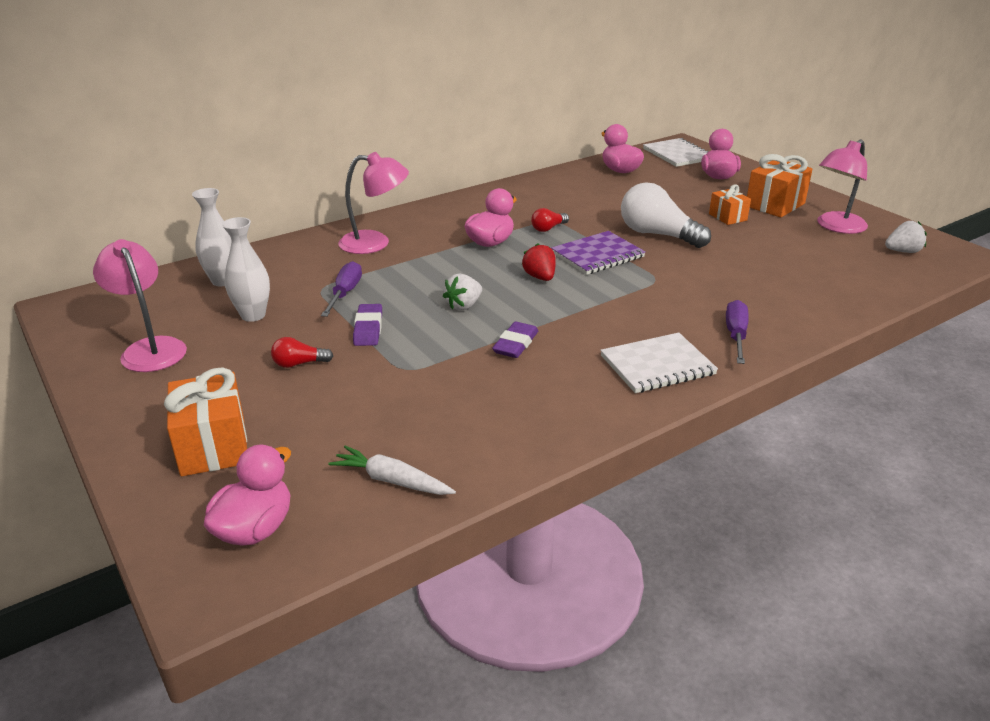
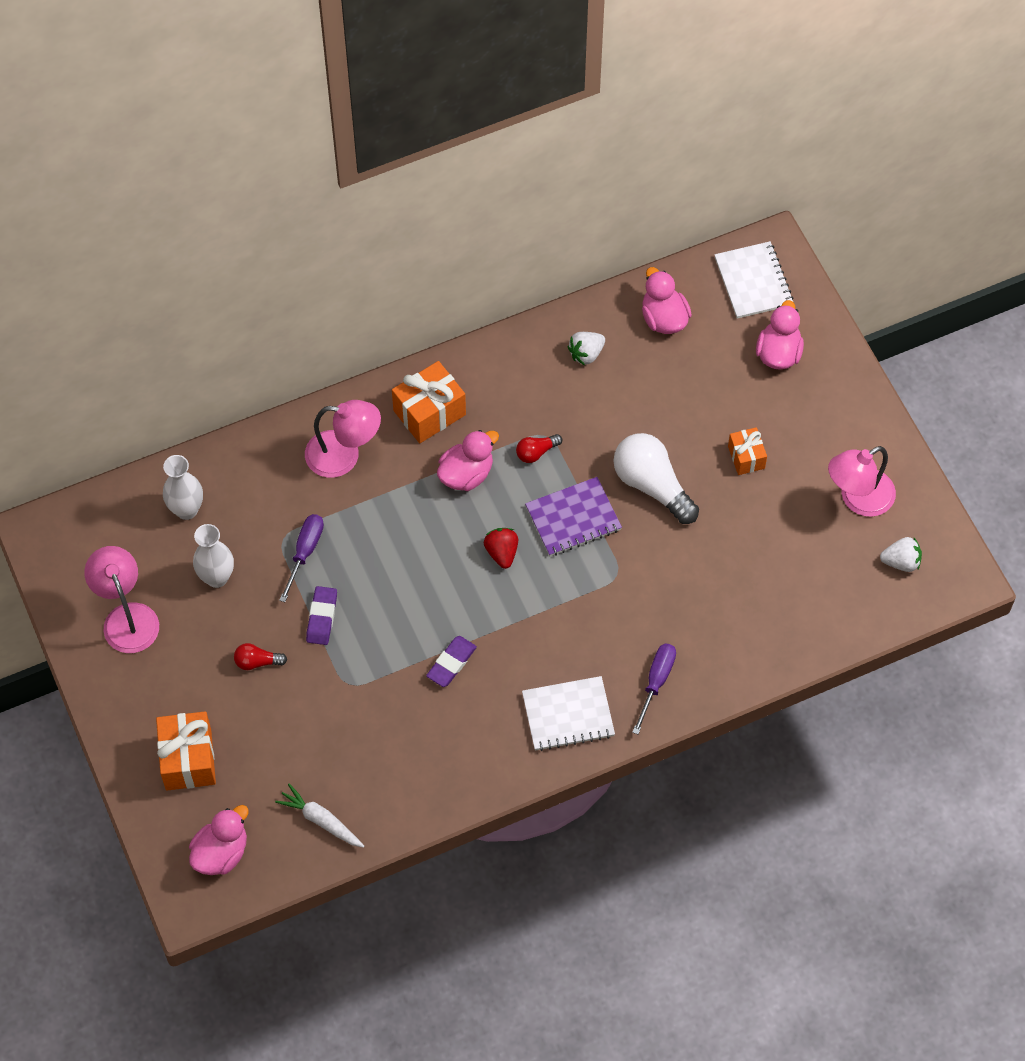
camera: 10 degrees right, 30 degrees up
white strawberry [443,274,482,310] -> white strawberry moved to [567,332,605,365]
orange gift [747,154,813,217] -> orange gift moved to [392,361,466,443]

